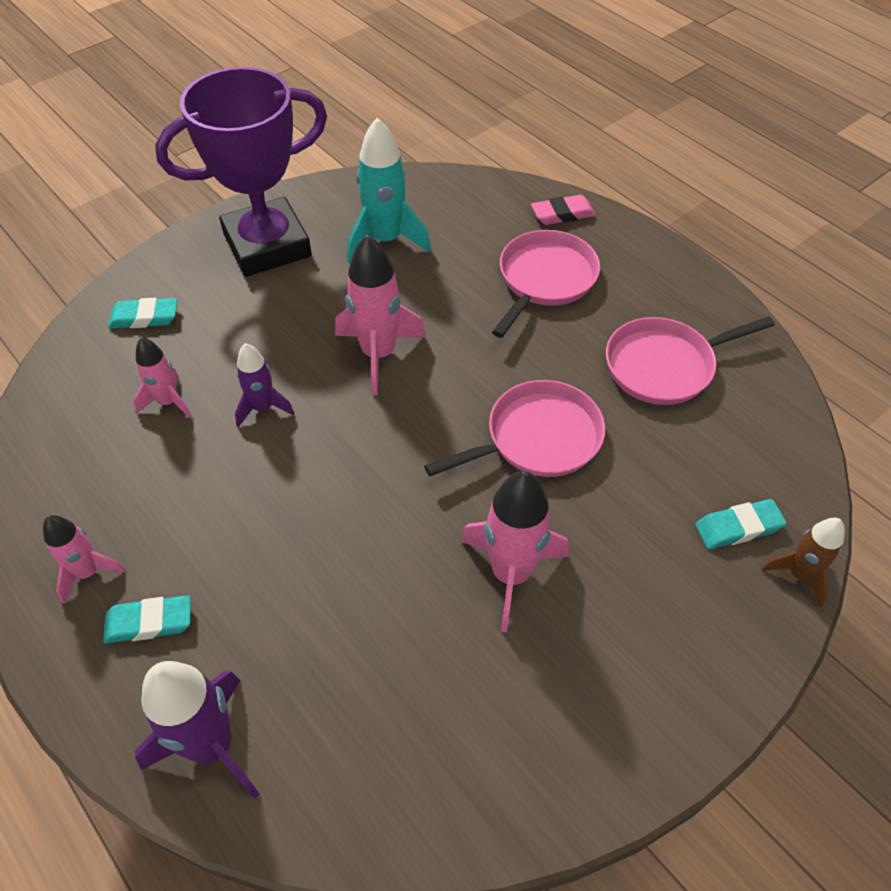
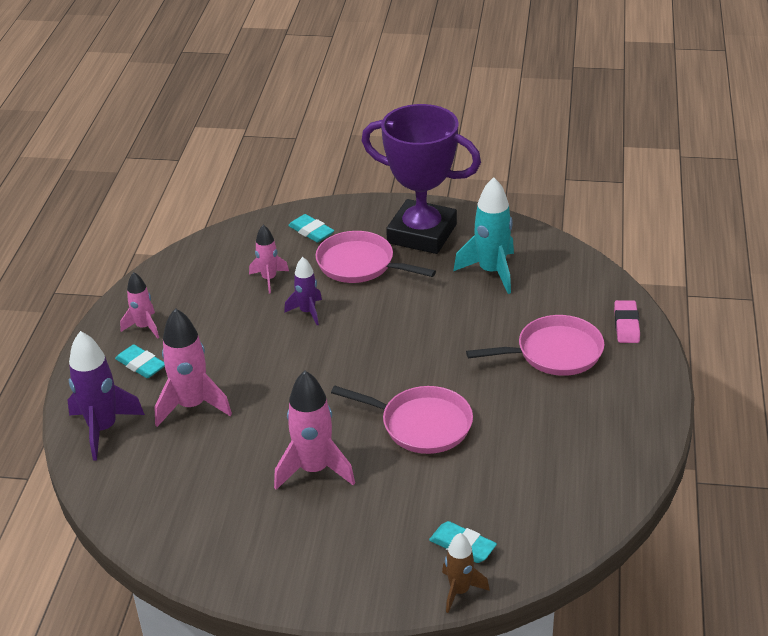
camera: 50 degrees right, 15 degrees down
pink rocket [335,234,426,395] -> pink rocket moved to [154,308,232,427]
pink eraser [531,195,596,225] -> pink eraser turned 60 degrees clockwise [614,300,640,343]
pink pan [606,316,775,405] -> pink pan moved to [315,231,436,283]

